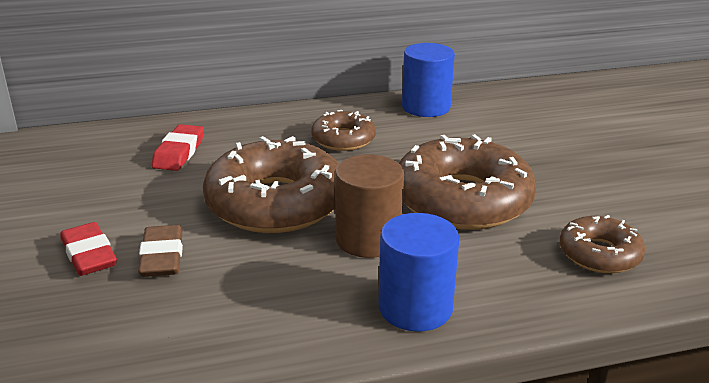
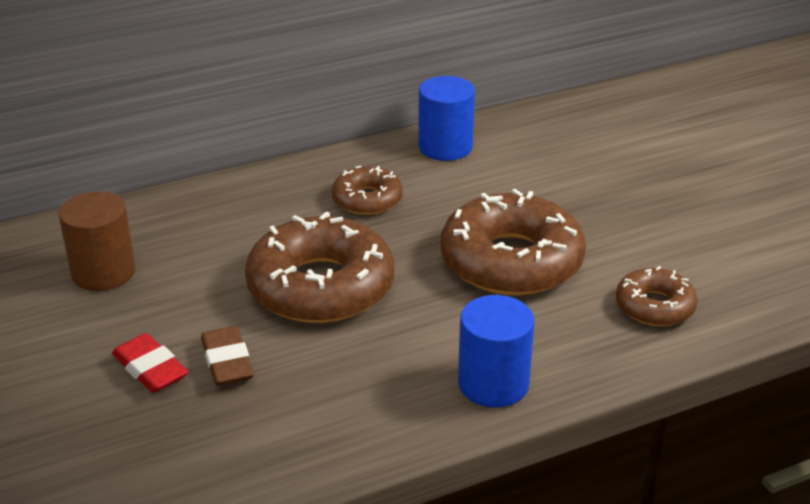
camera: 10 degrees left, 5 degrees up
red eraser [152,124,204,171] -> none
brown cylinder [335,155,404,258] -> brown cylinder moved to [59,191,136,291]

